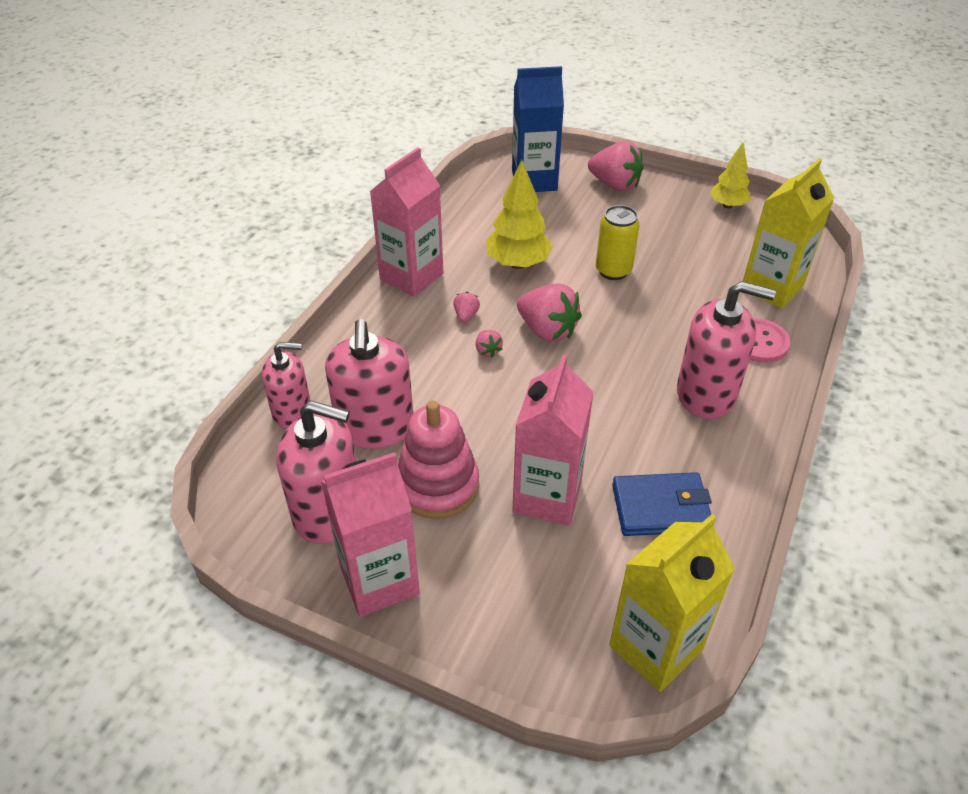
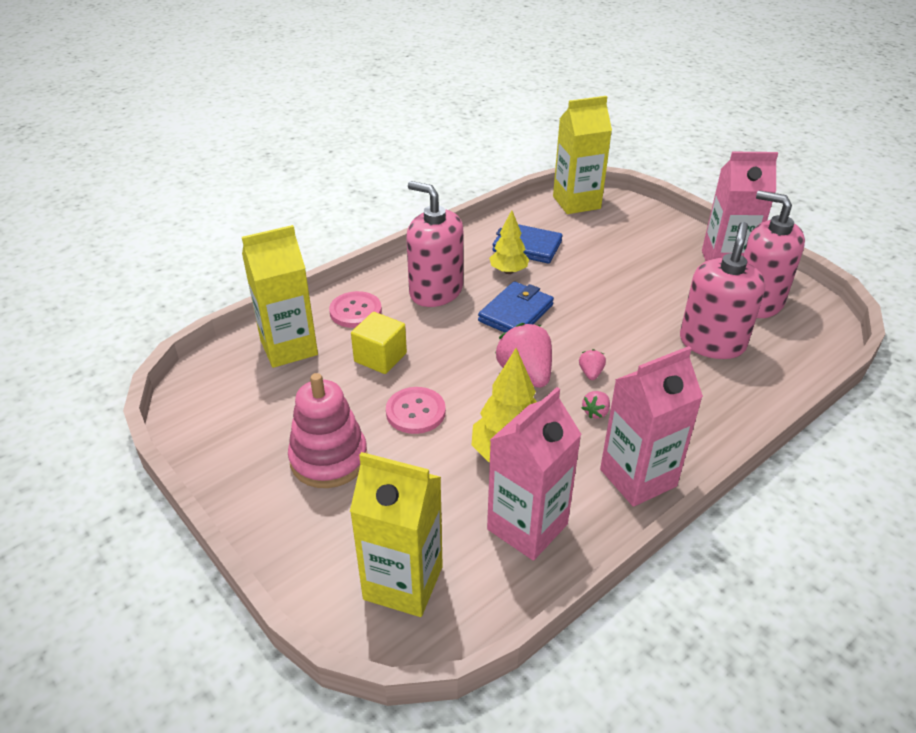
camera: 155 degrees left, 5 degrees down
pink soap dispenser [262,342,311,429] -> none
pink stacking toy [398,400,479,519] -> pink stacking toy moved to [288,373,368,488]
blue carton [512,66,564,192] -> yellow carton [350,452,443,617]
pink carton [512,354,594,525] -> pink carton moved to [487,387,582,561]
pink strawberry [588,141,644,191] -> none
yellow can [596,205,640,280] -> pink button [386,387,446,434]
yellow tree [710,143,751,208] -> yellow tree moved to [489,210,529,274]
none -> yellow cube [351,312,407,374]
none -> blue wallet [478,281,554,333]

